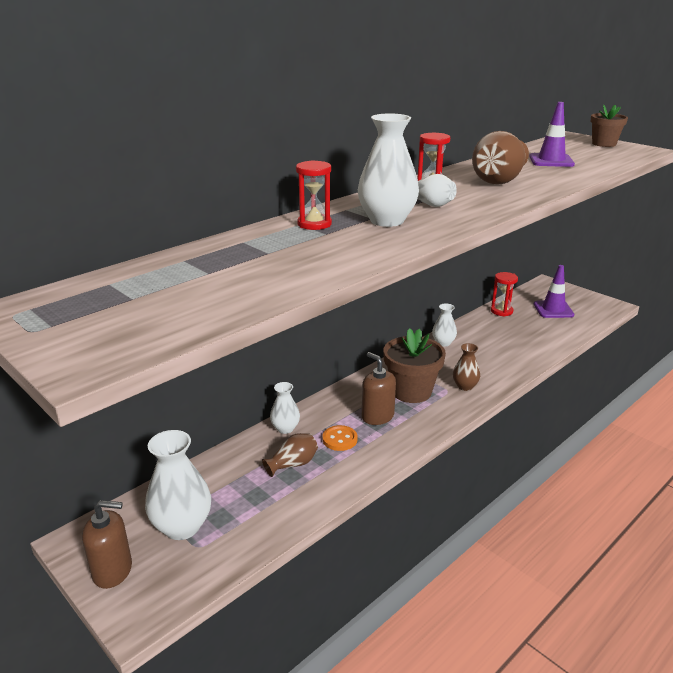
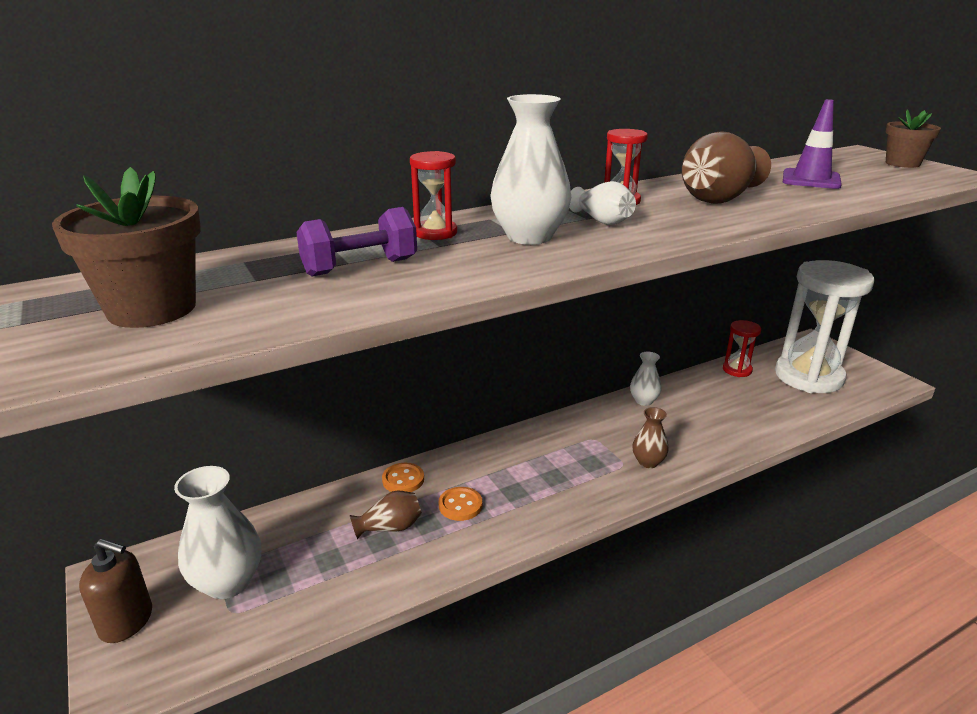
camera: 15 degrees right, 0 degrees up
white vase [270,382,300,434] -> orange button [382,463,424,492]
brown soap dispenser [362,352,396,425] -> none
brown flower pot [383,328,446,403] -> brown flower pot moved to [52,167,201,328]
purple traffic cone [534,265,574,318] -> white hourglass [775,260,874,393]
none -> purple dumbbell [296,207,417,276]

